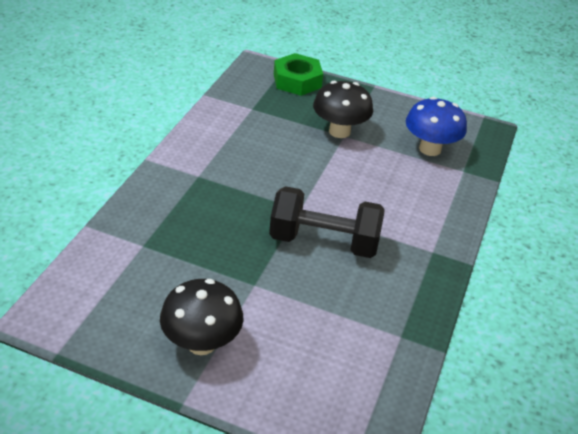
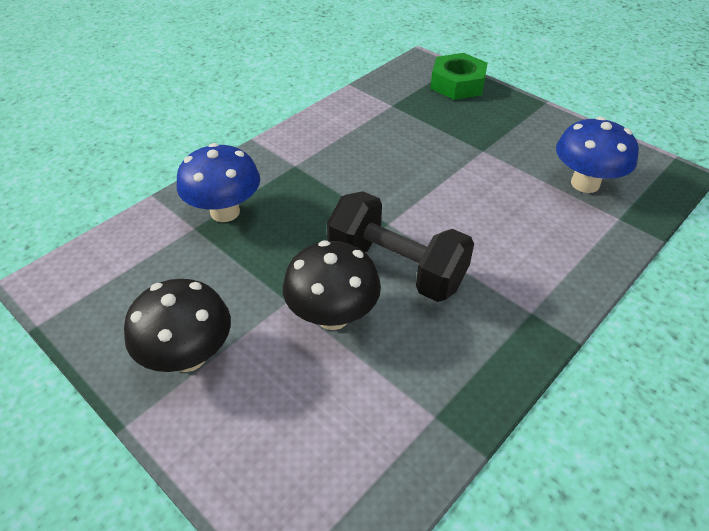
camera: 25 degrees right, 5 degrees up
black mushroom [313,81,373,138] -> black mushroom moved to [283,240,381,330]
none -> blue mushroom [177,143,260,222]

